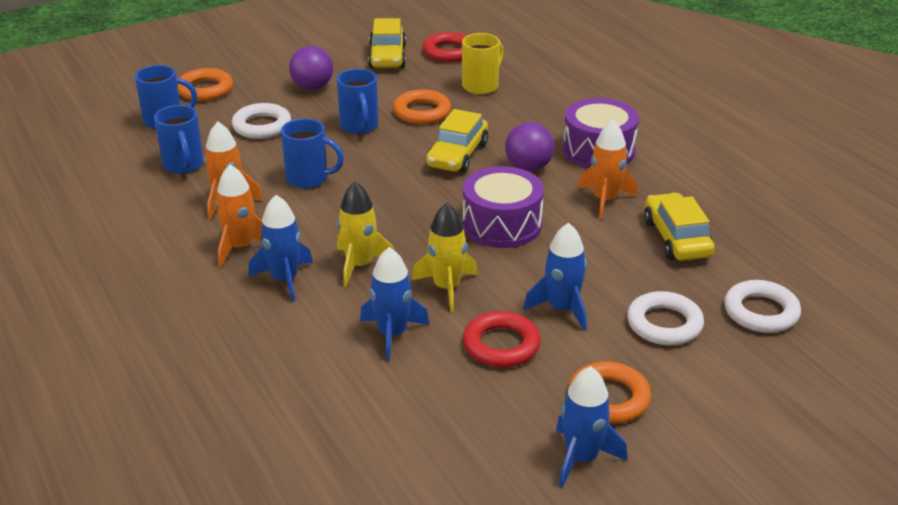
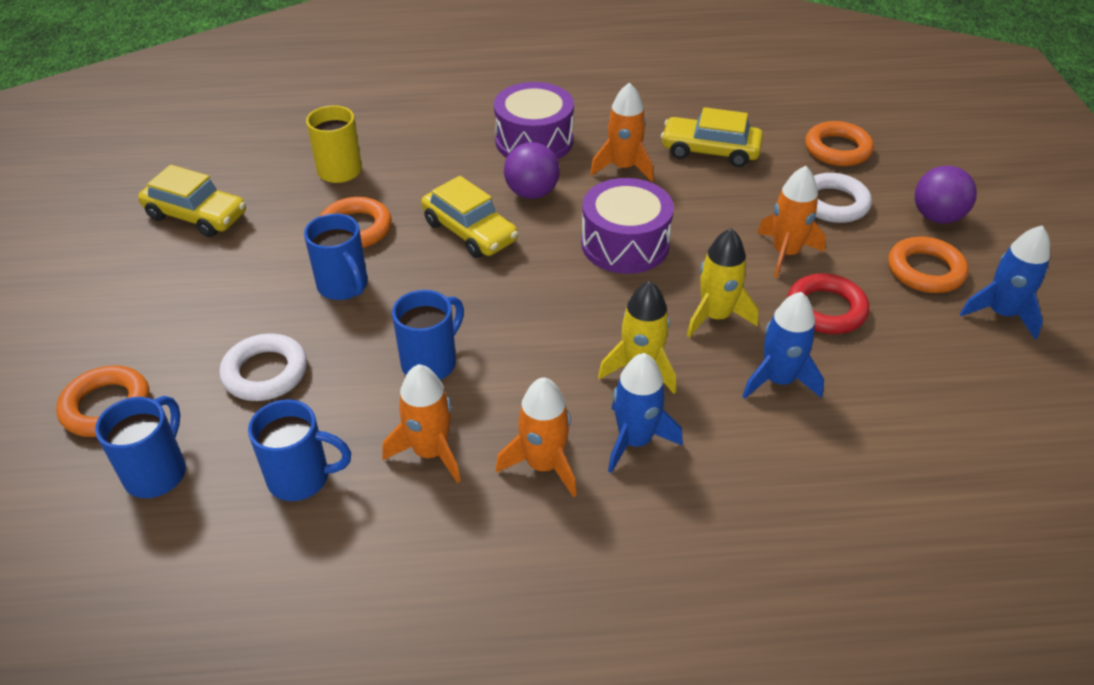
camera: 65 degrees left, 10 degrees up
purple ball [289,46,333,90] -> purple ball moved to [915,165,977,224]
blue mug [337,69,378,134] -> blue mug turned 45 degrees clockwise [304,213,368,300]
red ring [422,32,466,62] -> none
blue rocket [523,223,587,331] -> orange rocket [757,166,826,278]
white ring [724,280,801,333] -> orange ring [805,121,874,166]

